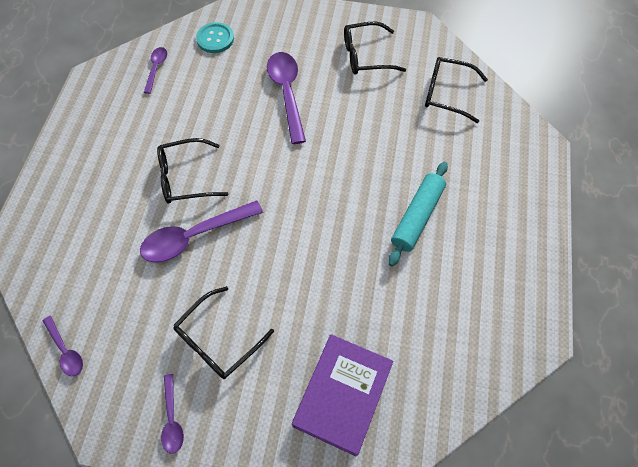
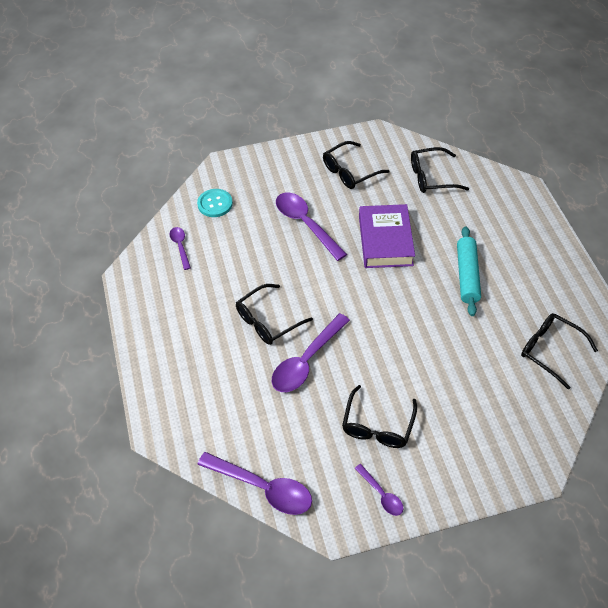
camera: 25 degrees left, 10 degrees down
purple spoon [43,316,83,376] -> purple spoon [197,452,312,515], size x1.89
purple book [292,334,393,457] -> purple book moved to [359,204,415,268]
none -> black glasses [521,313,598,390]

